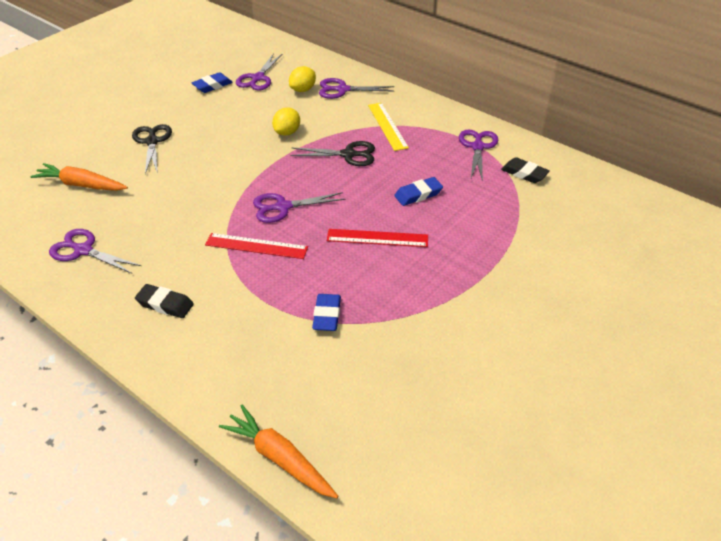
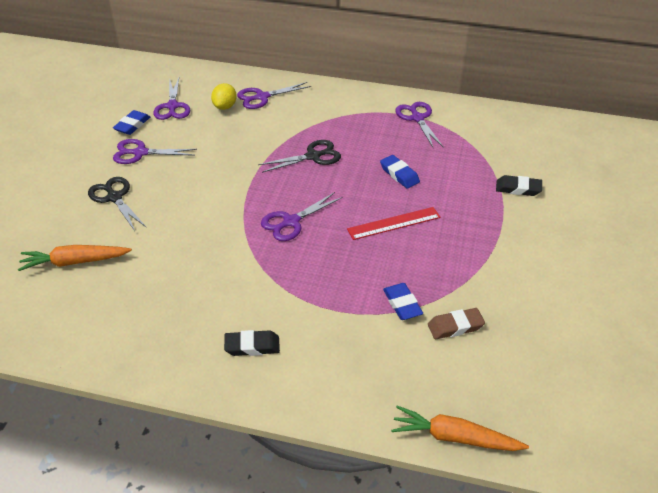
camera: 25 degrees left, 0 degrees up
purple scissors [49,229,141,274] -> purple scissors moved to [113,139,197,164]
red ruler [205,233,308,259] -> none
yellow lemon [272,107,300,136] -> none
yellow ruler [368,103,409,151] -> none
blue eraser [394,177,443,206] -> blue eraser turned 75 degrees counterclockwise [380,155,420,189]
black eraser [501,157,550,183] -> black eraser moved to [496,175,542,196]
none -> brown eraser [428,308,485,339]

